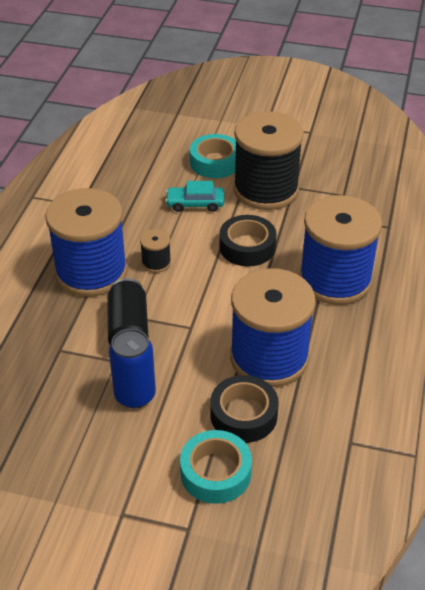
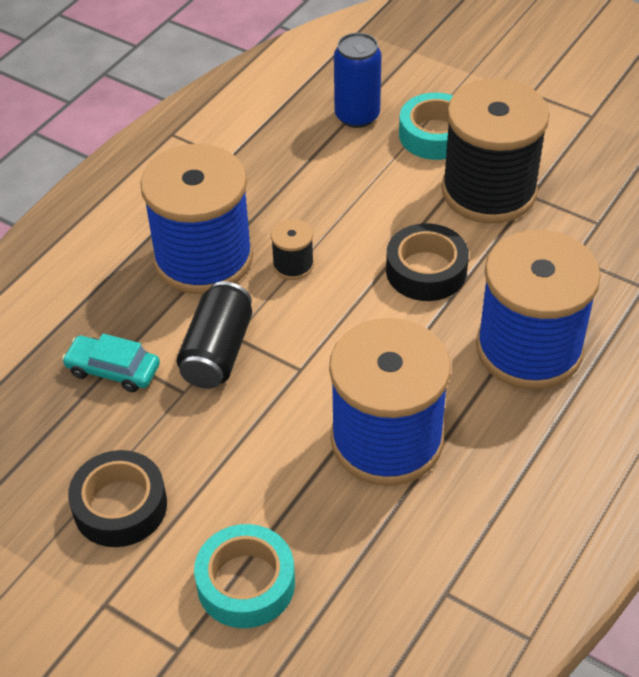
camera: 20 degrees right, 5 degrees up
blue can [109,328,156,408] -> blue can moved to [334,33,382,128]
turquoise car [165,181,224,212] -> turquoise car moved to [62,334,160,392]
black tape [210,375,279,443] -> black tape moved to [68,450,167,547]

